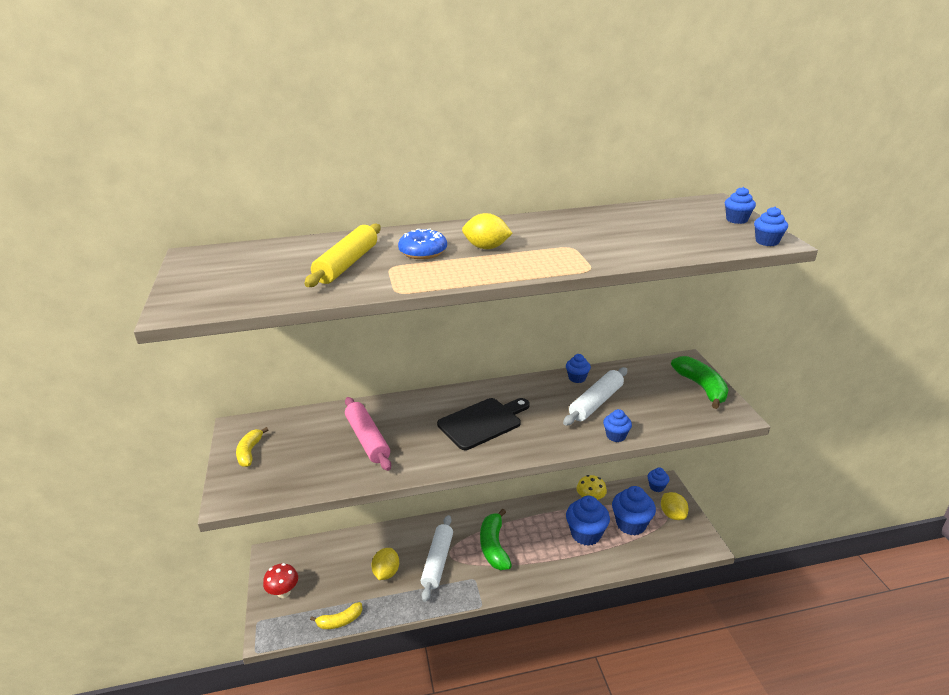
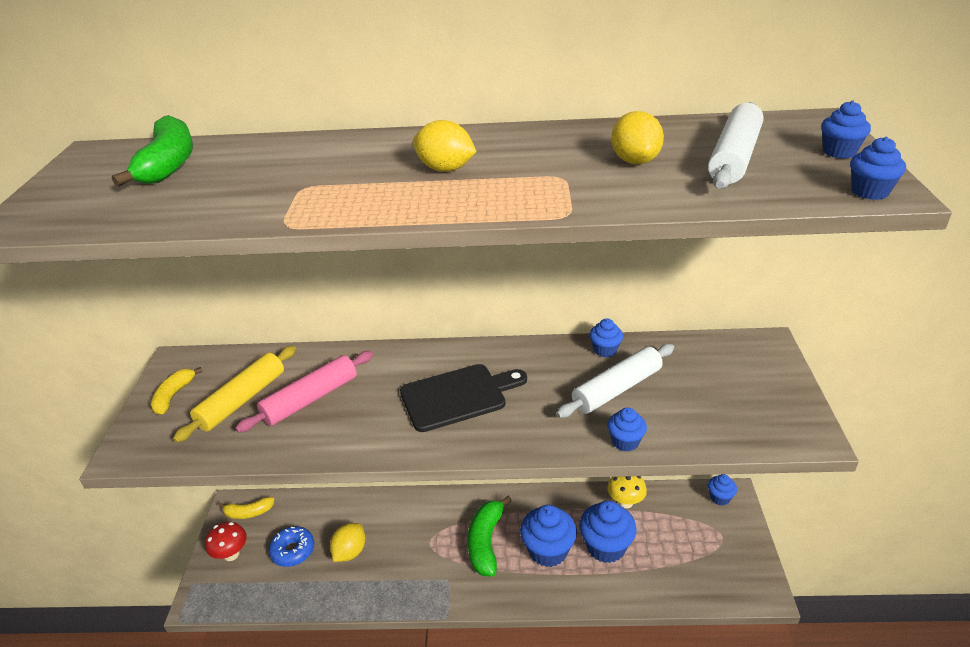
camera: 15 degrees right, 5 degrees up
yellow rolling pin [304,223,381,287] -> yellow rolling pin moved to [173,346,296,442]
yellow banana [310,602,363,629] -> yellow banana moved to [219,497,274,519]
pink rolling pin [345,397,391,471] -> pink rolling pin turned 60 degrees clockwise [235,351,373,433]
blue donut [398,228,447,259] -> blue donut moved to [269,526,314,567]
white rolling pin [421,515,453,602] -> white rolling pin moved to [708,102,764,189]
blue cupcake [612,486,656,535] -> blue cupcake moved to [520,505,577,567]
yellow lemon [661,492,689,520] -> yellow lemon moved to [611,111,664,164]
green banana [671,356,728,409] -> green banana moved to [112,115,193,187]

